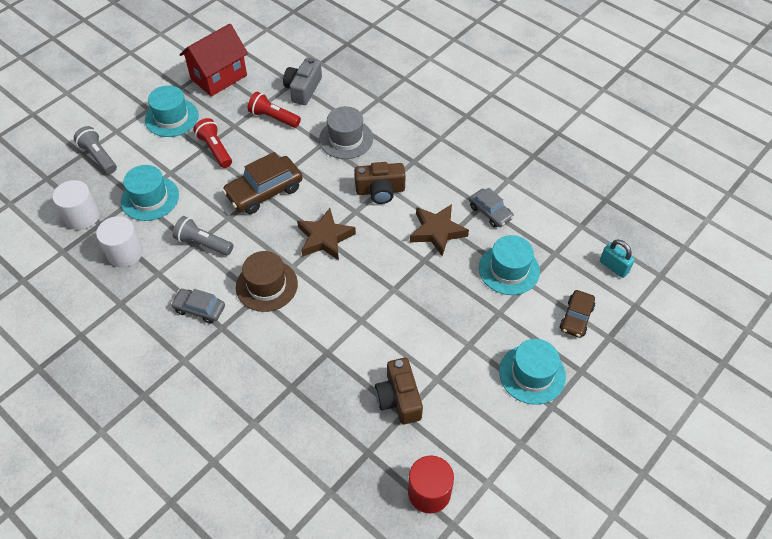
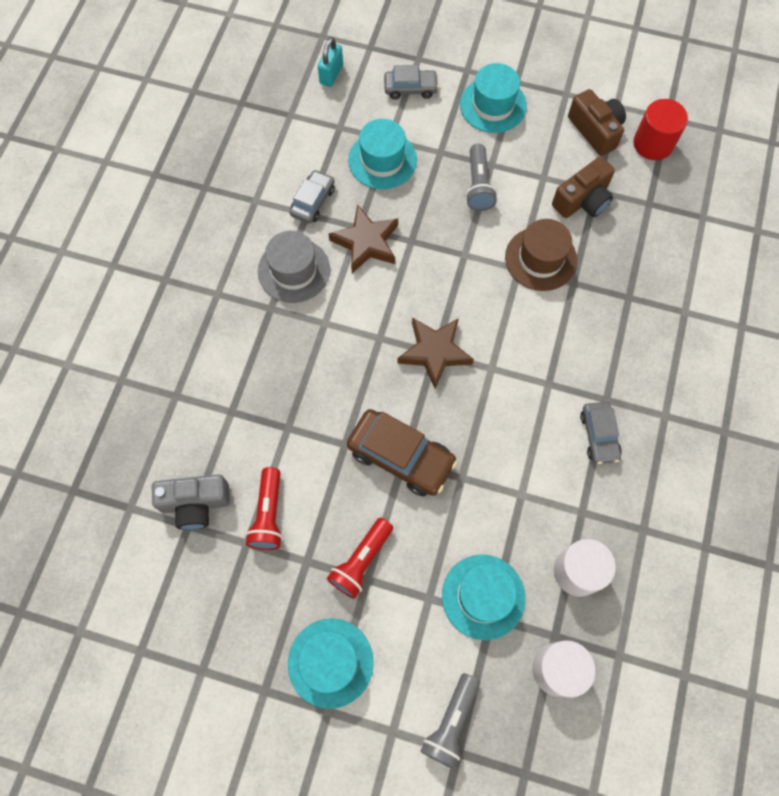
camera: 115 degrees left, 15 degrees up
grey flashlight [173,216,233,256] -> grey flashlight moved to [465,144,497,211]
red house [179,24,248,97] -> none
brown hat [236,251,298,312] -> brown hat moved to [505,219,577,291]
grey hat [319,106,373,159] -> grey hat moved to [258,231,330,303]
brown camera [354,162,406,204] -> brown camera moved to [568,89,626,156]
brown car [560,290,595,338] -> grey car [384,65,439,99]

